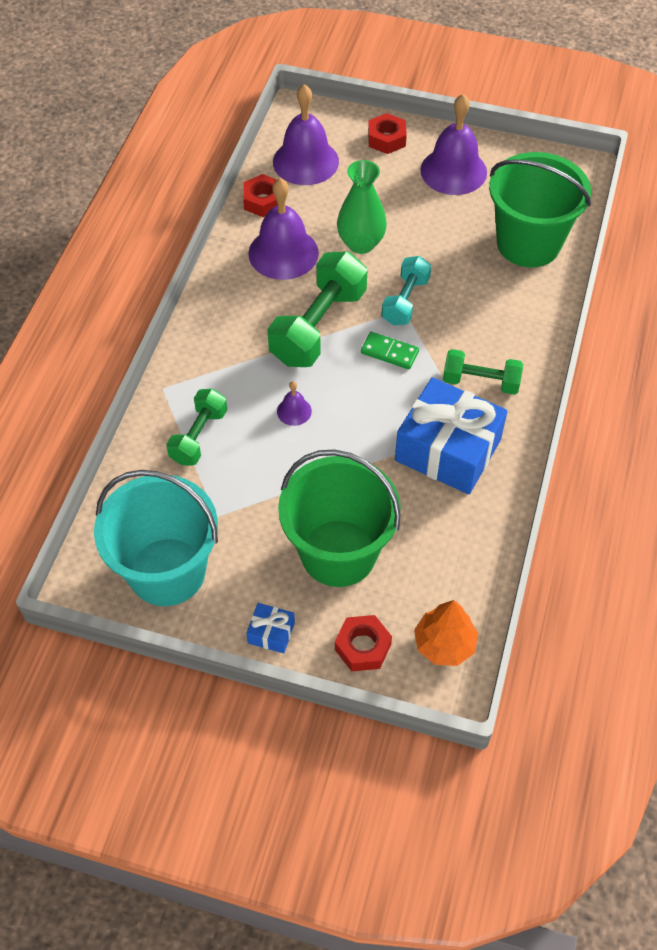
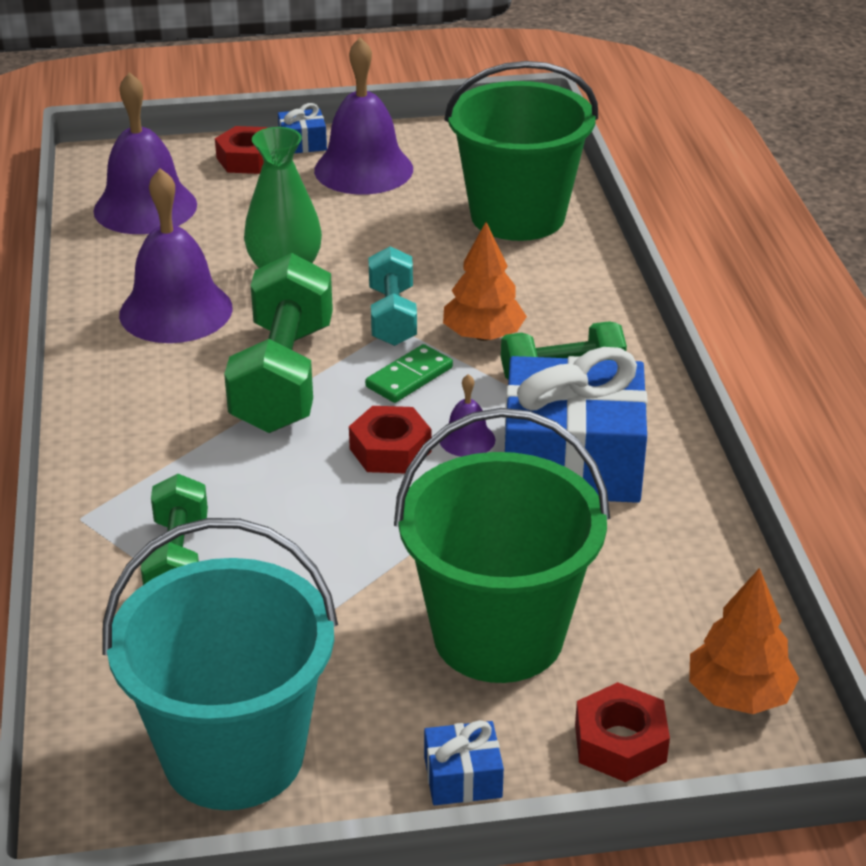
camera: 25 degrees left, 20 degrees down
red nut [243,174,278,217] -> red nut moved to [349,406,432,473]
purple bell [277,381,312,426] -> purple bell moved to [440,374,495,457]
green domino [361,332,419,369] -> green domino turned 45 degrees counterclockwise [365,344,453,403]
none -> blue gift [278,103,327,153]
none -> orange tree [443,222,527,341]

